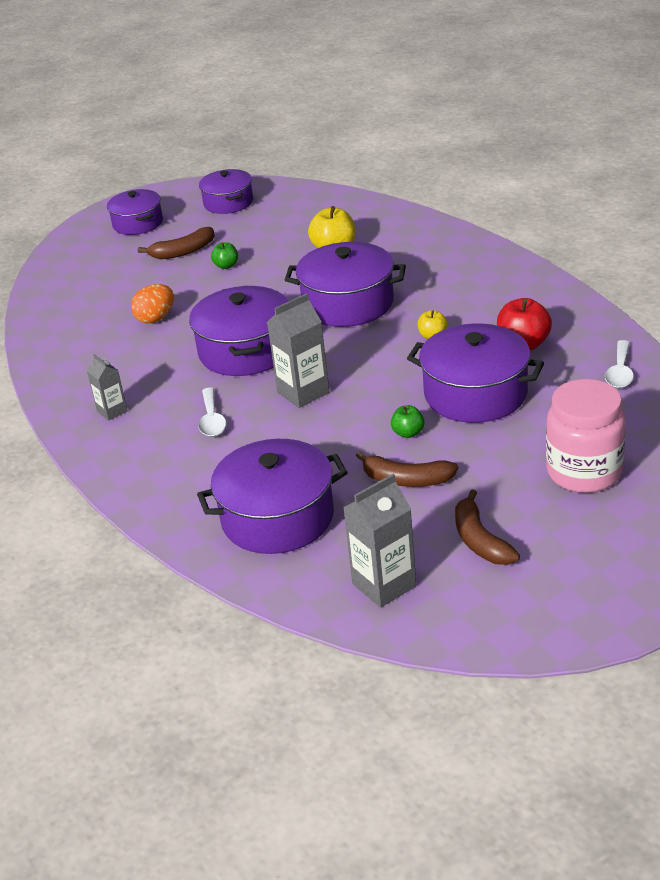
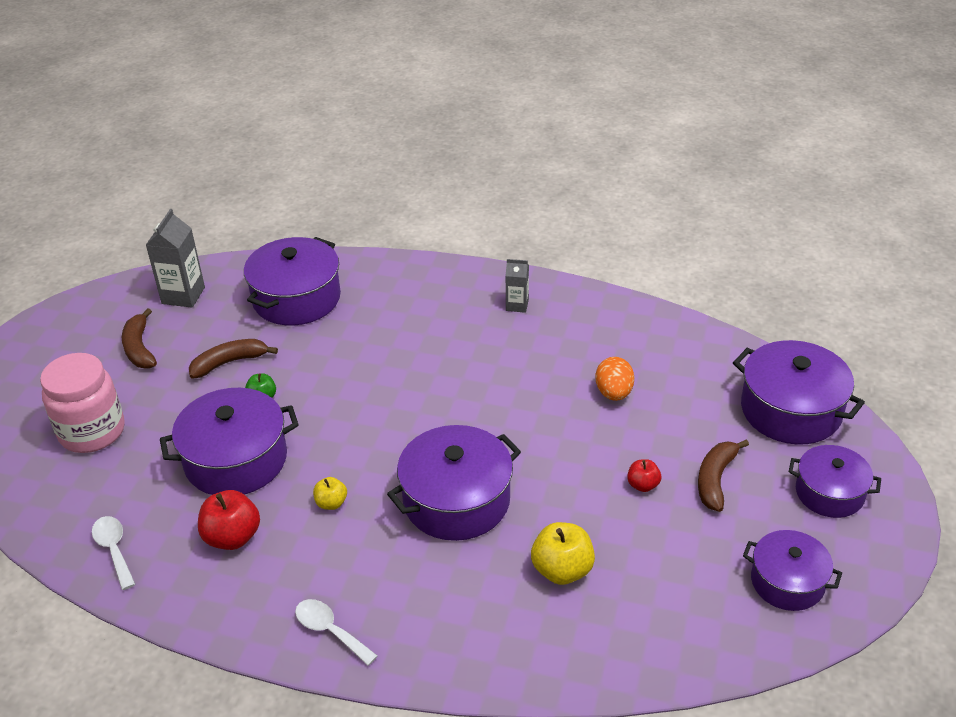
camera: 135 degrees right, 5 degrees up
purple pot [189,285,289,376] -> purple pot moved to [733,340,865,444]
white spoon [198,388,226,437] -> white spoon moved to [295,599,378,666]
green apple [211,242,238,269] -> red apple [627,459,661,492]
grey carton [267,293,330,408] -> none
brown banana [455,490,520,565] -> brown banana turned 135 degrees counterclockwise [122,308,157,369]

